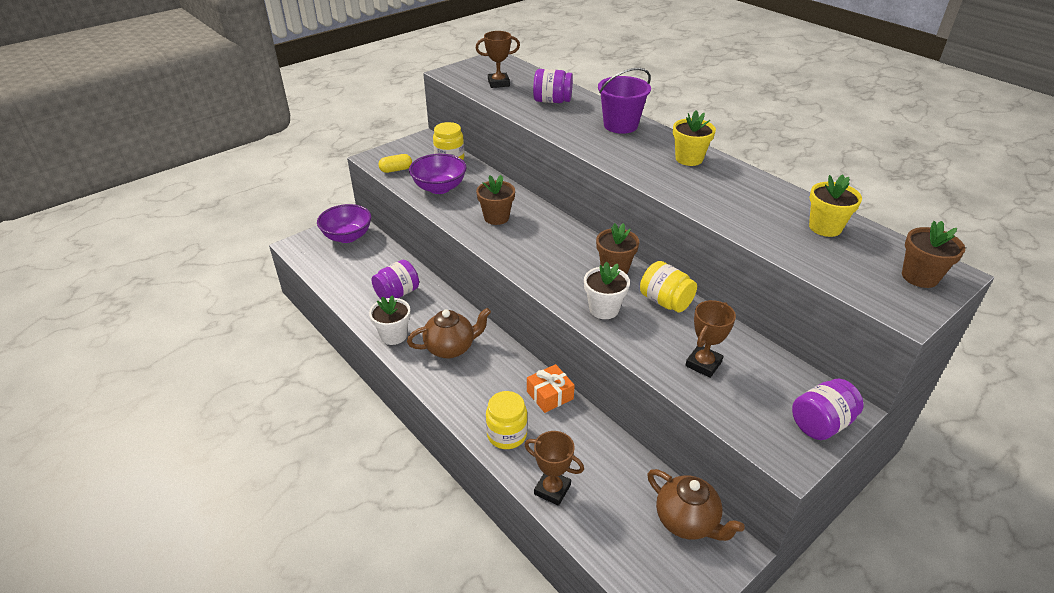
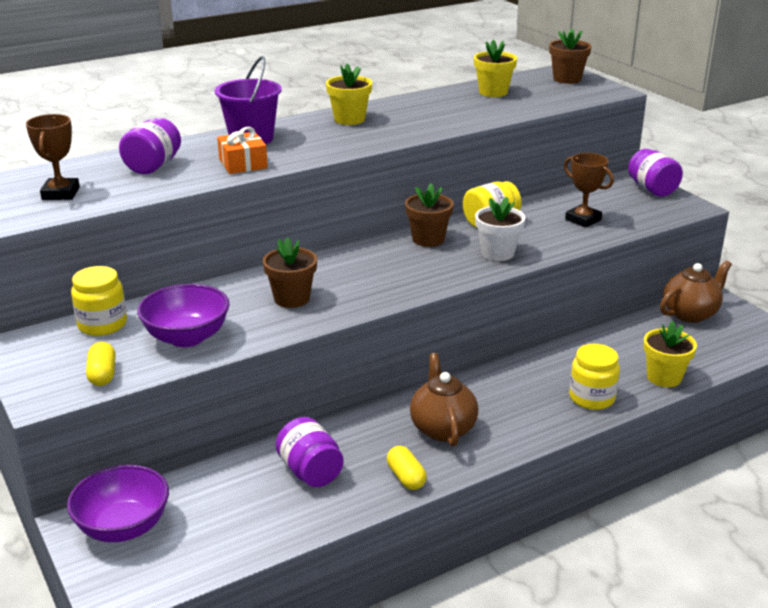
camera: 80 degrees left, 10 degrees down
white flower pot [369,295,411,345] -> yellow capsule [387,446,427,490]
brown trophy [525,431,584,506] -> yellow flower pot [643,321,697,387]
orange gift [527,364,575,413] -> orange gift moved to [217,127,268,174]

